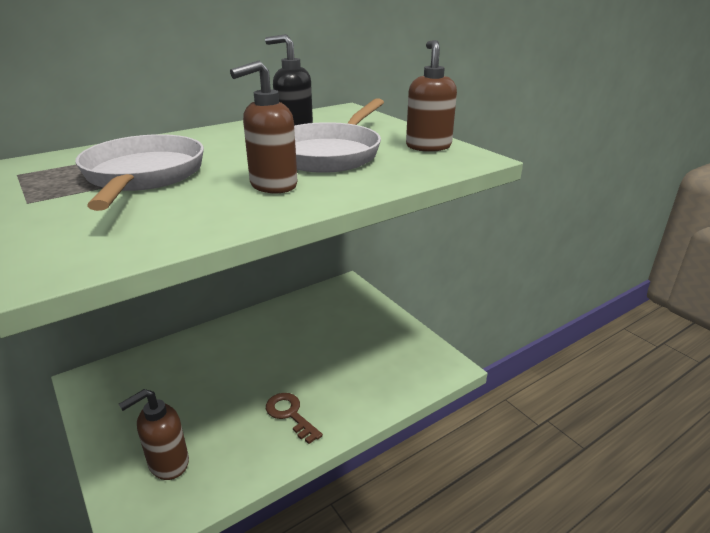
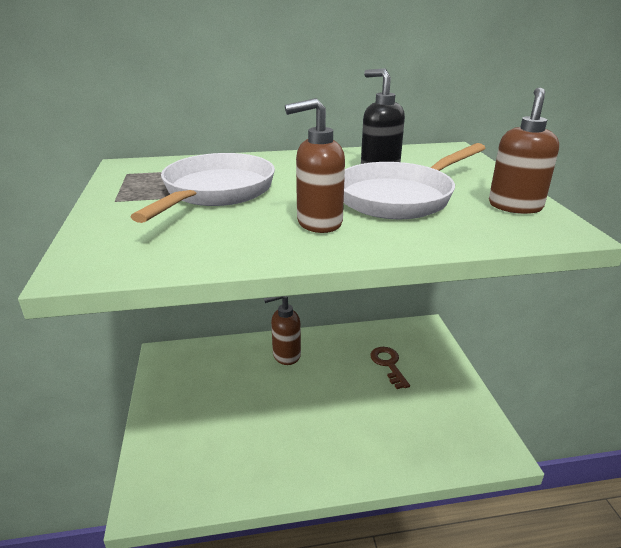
camera: 25 degrees right, 0 degrees up
brown soap dispenser [119,389,189,480] -> brown soap dispenser moved to [264,296,301,365]
brown key [266,393,323,444] -> brown key moved to [370,347,410,389]

